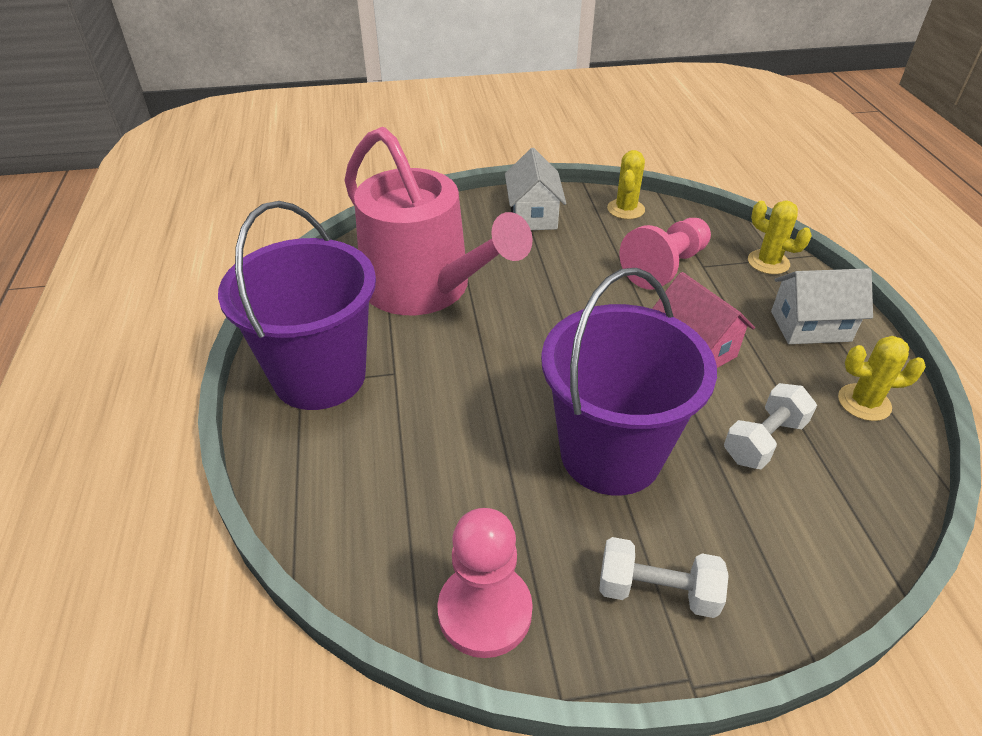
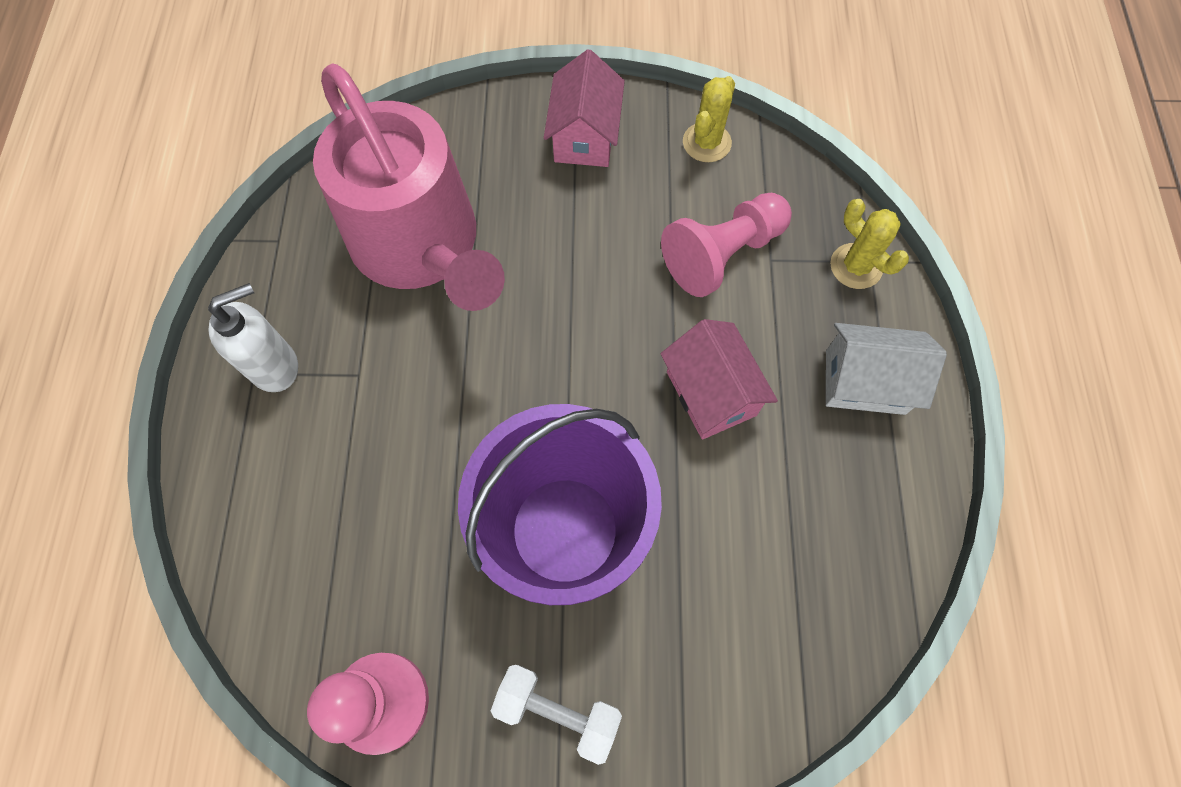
camera: 10 degrees right, 25 degrees up
purple bucket [218,201,376,410] -> white soap dispenser [208,283,298,392]
white house [505,148,566,230] -> pink house [544,49,625,167]
white dumbbell [724,383,817,469] -> none
yellow cactus [838,336,926,421] -> none

